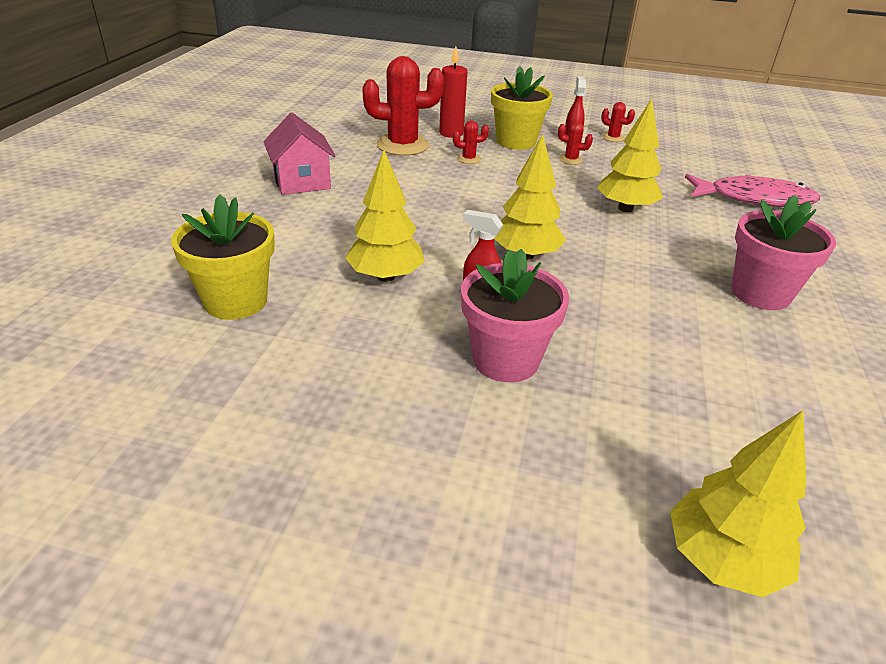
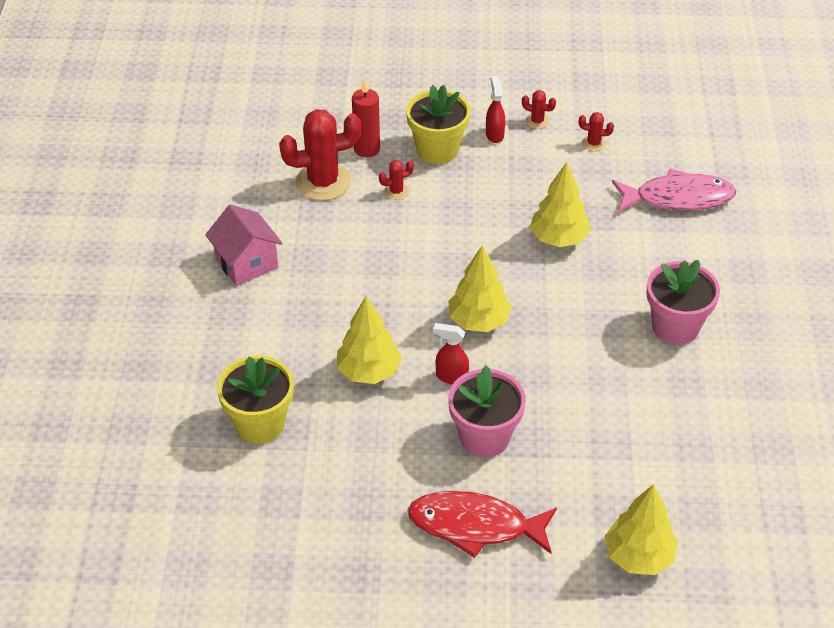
camera: 10 degrees left, 10 degrees up
red cactus [558,122,593,165] -> red cactus moved to [579,112,614,151]
none -> red fish [408,491,557,558]

